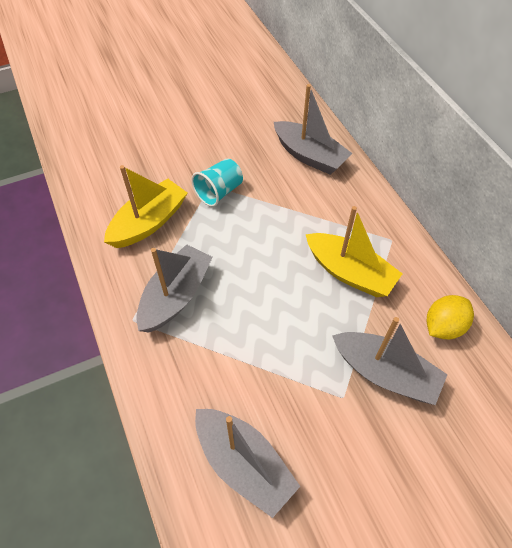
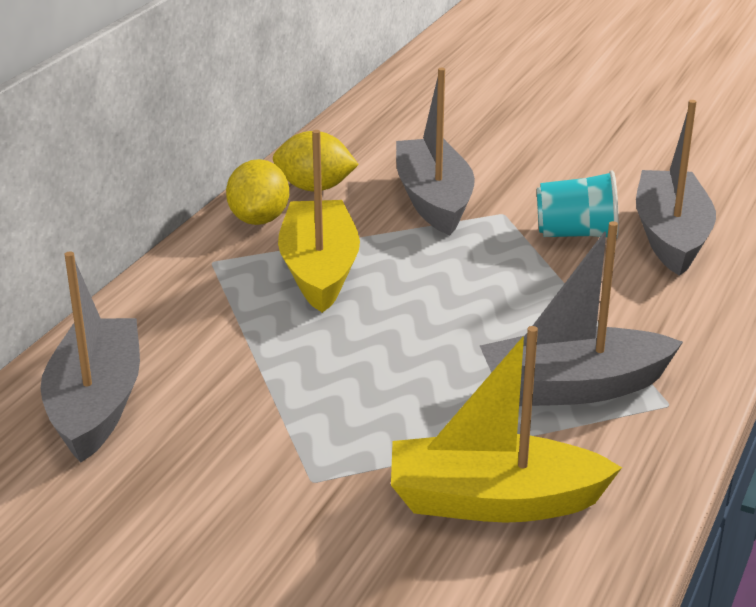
camera: 130 degrees left, 25 degrees down
turquoise cup [191,158,243,207] -> turquoise cup moved to [537,170,619,240]
none -> yellow lemon [226,159,289,225]

